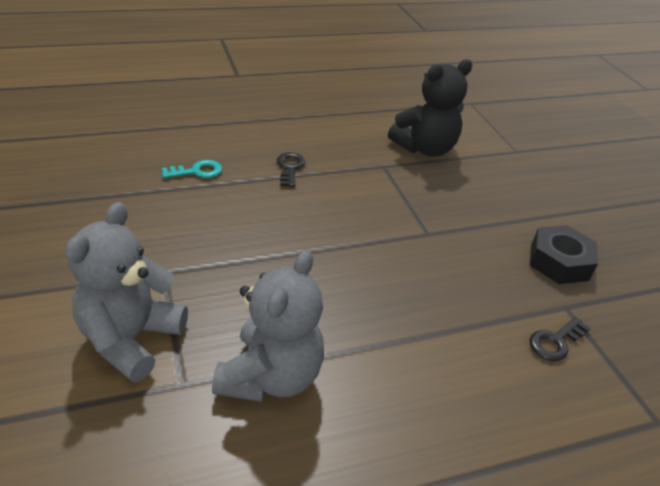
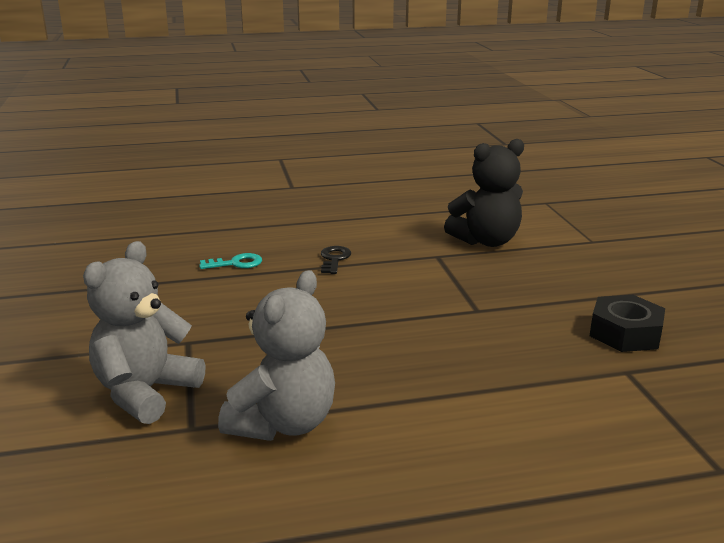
camera: 10 degrees right, 15 degrees down
black key [529,317,590,361] -> none

